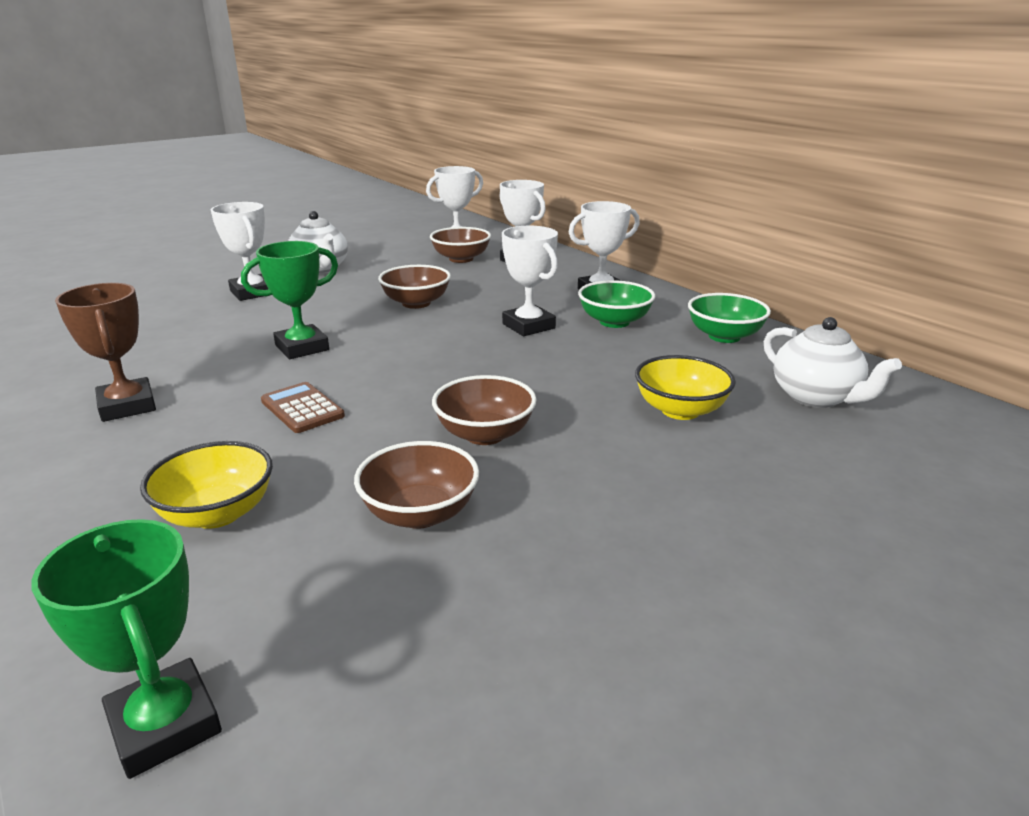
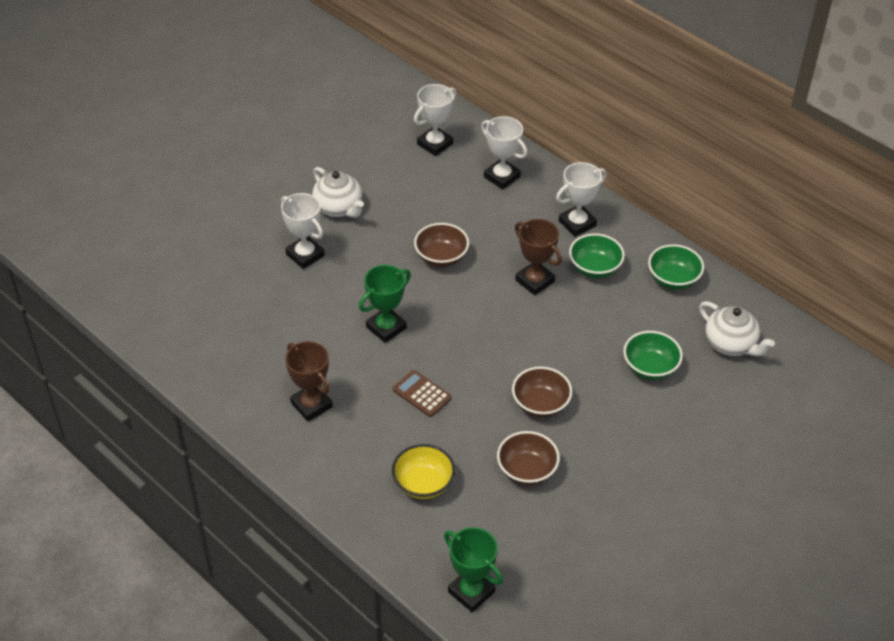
camera: 10 degrees left, 20 degrees up
brown bowl [430,227,491,263] -> none
white trophy [502,226,558,336] -> brown trophy [515,219,562,295]
yellow bowl [635,355,736,420] -> green bowl [623,331,683,380]

